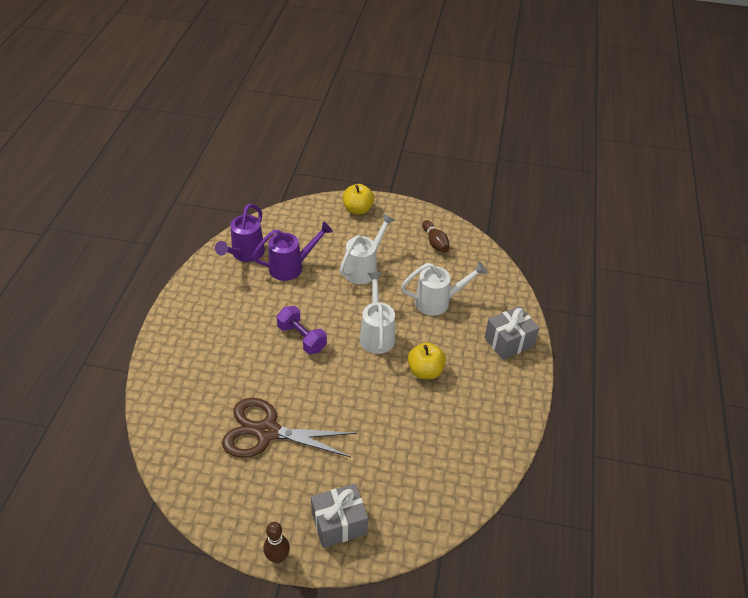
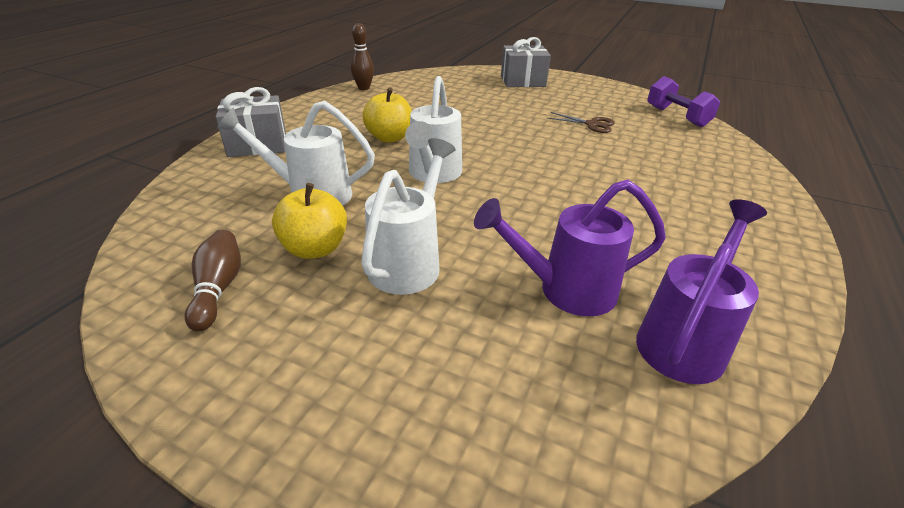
camera: 165 degrees left, 10 degrees down
brown scissors [222,398,357,458] -> brown scissors [547,112,615,133], size x0.45
brown bowling pin [263,522,290,563] -> brown bowling pin moved to [351,23,374,90]
purple dumbbell [277,306,327,354] -> purple dumbbell moved to [647,76,720,127]
white watering can [340,214,395,284] -> white watering can turned 150 degrees clockwise [361,138,456,295]
yellow apple [343,184,374,215] -> yellow apple moved to [272,183,347,259]

